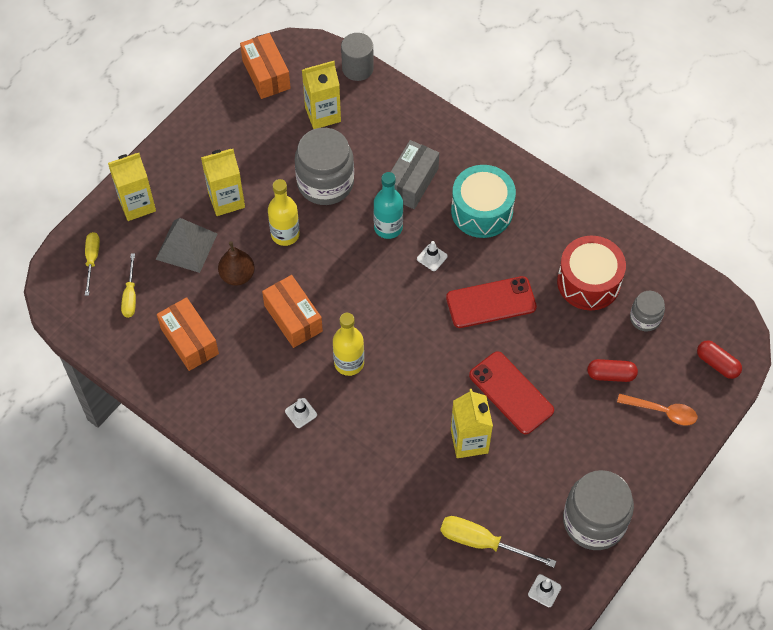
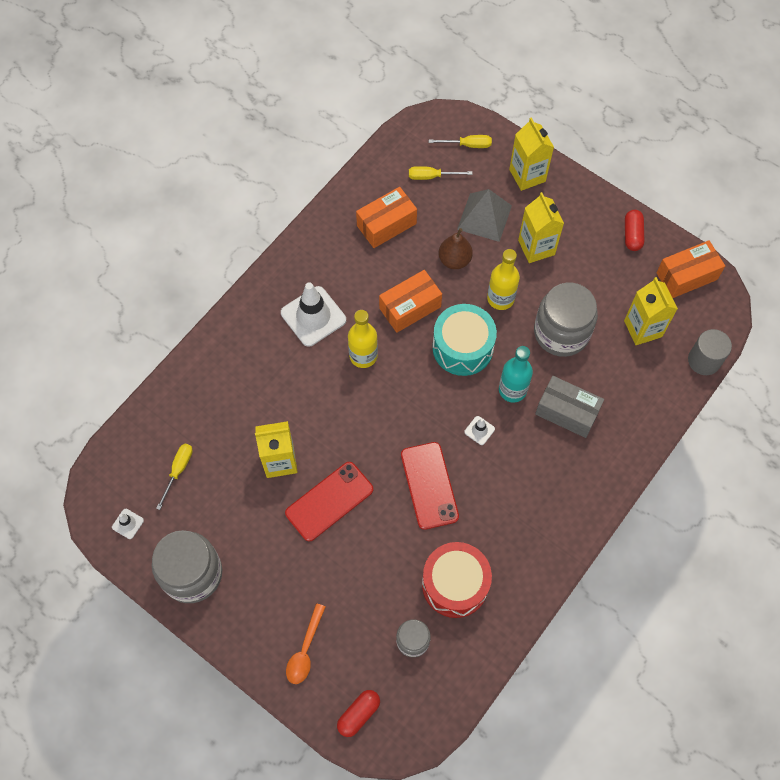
camera: 90 degrees right, 5 degrees up
white traffic cone [285,398,317,428] -> white traffic cone [281,282,346,347], size x2.24
yellow screwdriver [440,516,556,568] -> yellow screwdriver [156,444,193,510], size x0.65
turquoise drum [451,165,516,238] -> turquoise drum moved to [432,304,497,376]
red capsule [587,359,638,382] -> red capsule moved to [625,210,644,251]

